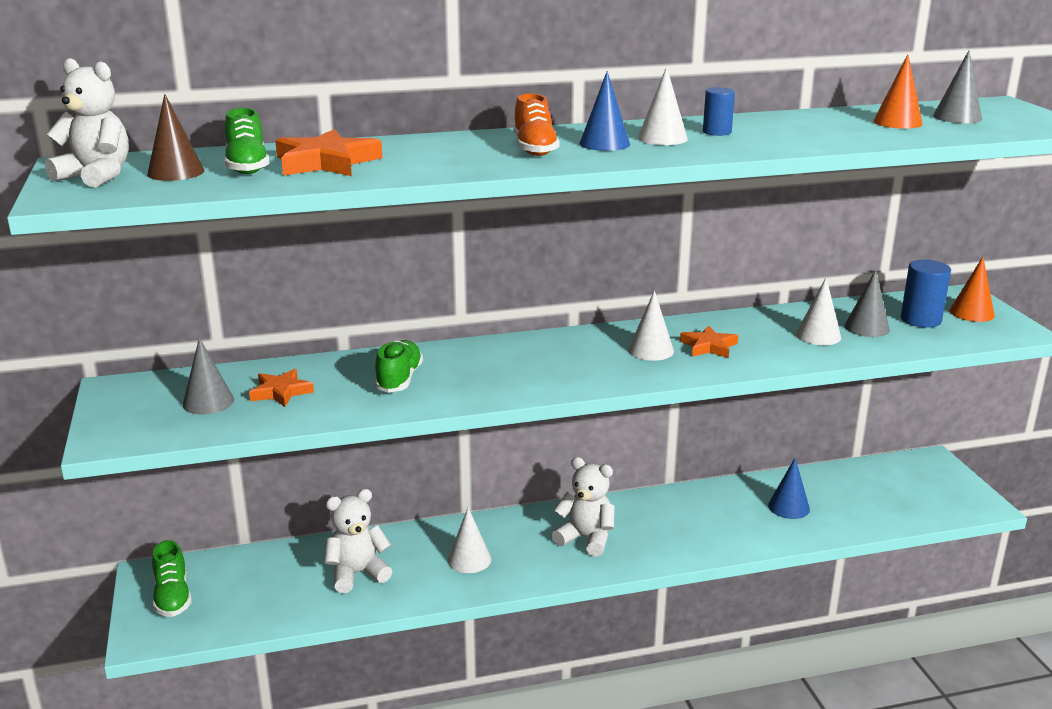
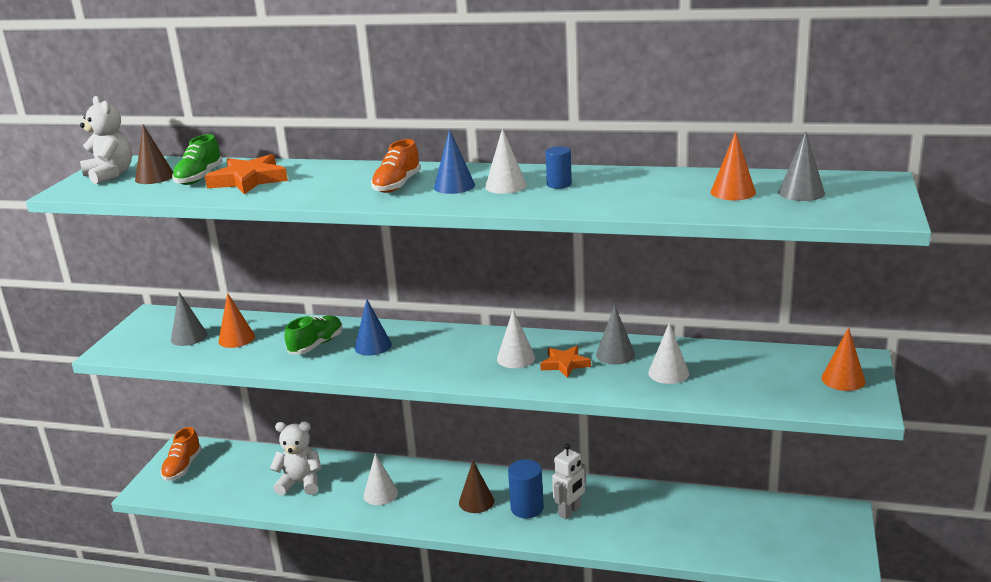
camera: 30 degrees right, 0 degrees up
green shoe [152,540,192,617] -> orange shoe [161,427,202,481]
orange star [249,369,314,407] -> orange cone [218,293,255,348]
white teddy bear [552,457,615,557] -> brown cone [459,461,494,513]
blue cone [768,458,810,519] -> blue cone moved to [354,300,392,356]
grey cone [845,270,890,337] -> grey cone moved to [596,306,635,365]
blue cylinder [901,260,951,328] -> blue cylinder moved to [508,459,544,518]
none -> white robot [552,443,586,520]

